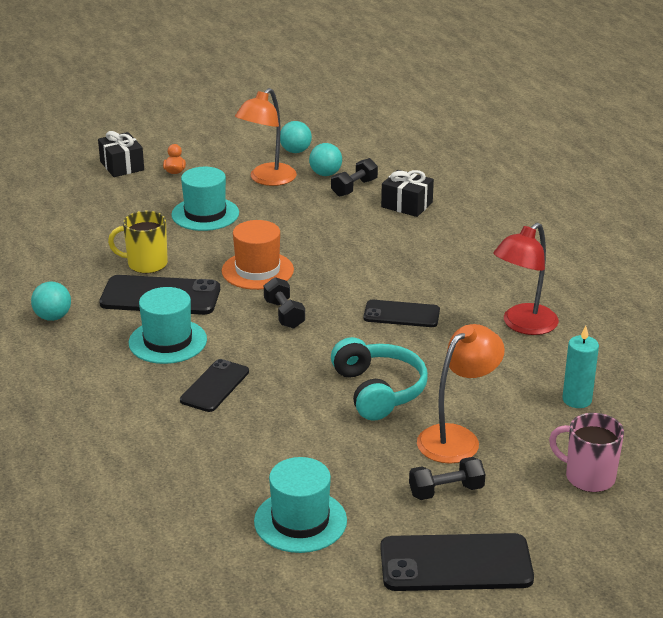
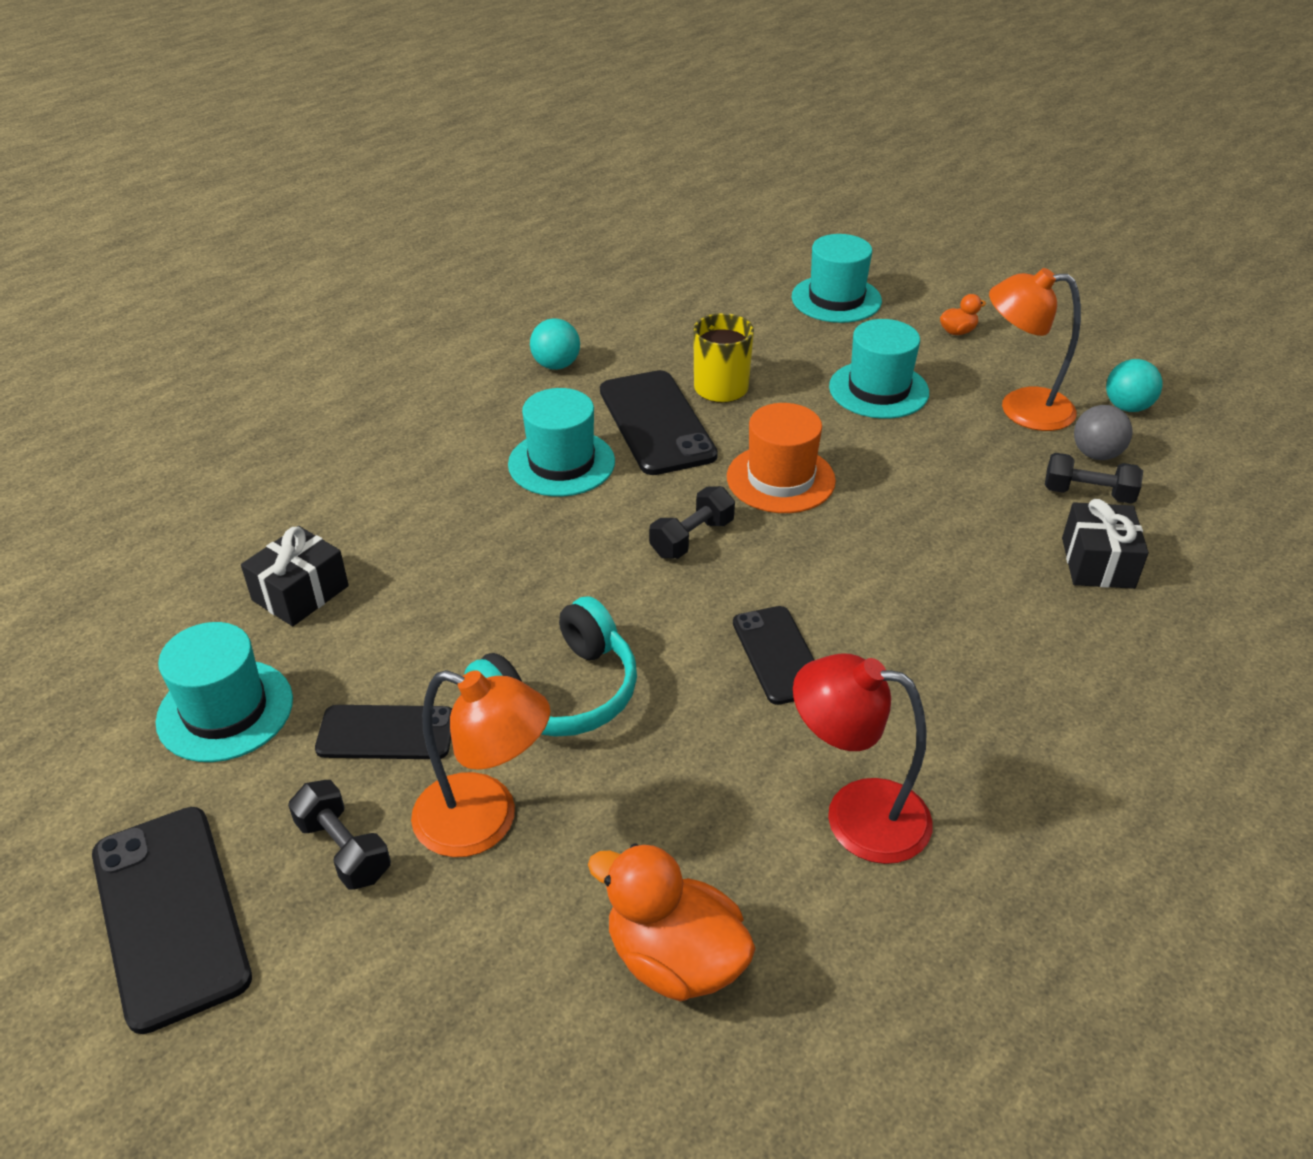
camera: 65 degrees right, 10 degrees up
black gift [98,131,144,177] -> black gift moved to [241,526,349,626]
black phone [180,359,249,412] -> black phone moved to [315,705,452,759]
turquoise ball [309,143,342,176] -> grey ball [1074,405,1133,460]
pink mug [549,413,624,492] -> none
turquoise candle [562,326,599,408] -> orange duck [588,843,756,1001]
none -> turquoise hat [792,234,882,323]

